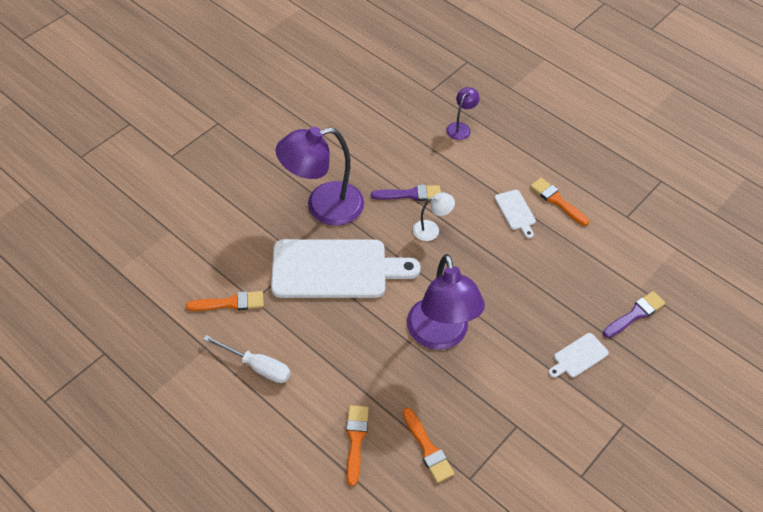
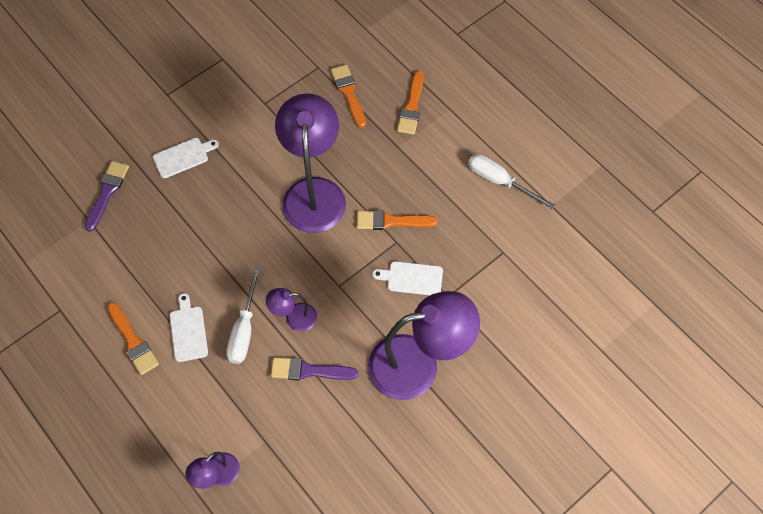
camera: 170 degrees left, 10 degrees up
orange brush [186,291,264,311] -> orange brush moved to [357,210,437,230]
white cutting board [271,239,421,298] -> white cutting board [372,261,443,295], size x0.43
white lamp [413,192,455,241] -> purple lamp [266,288,317,331]
purple brush [603,291,665,338] -> purple brush turned 135 degrees clockwise [85,161,129,232]
none -> white screwdriver [226,266,261,364]

